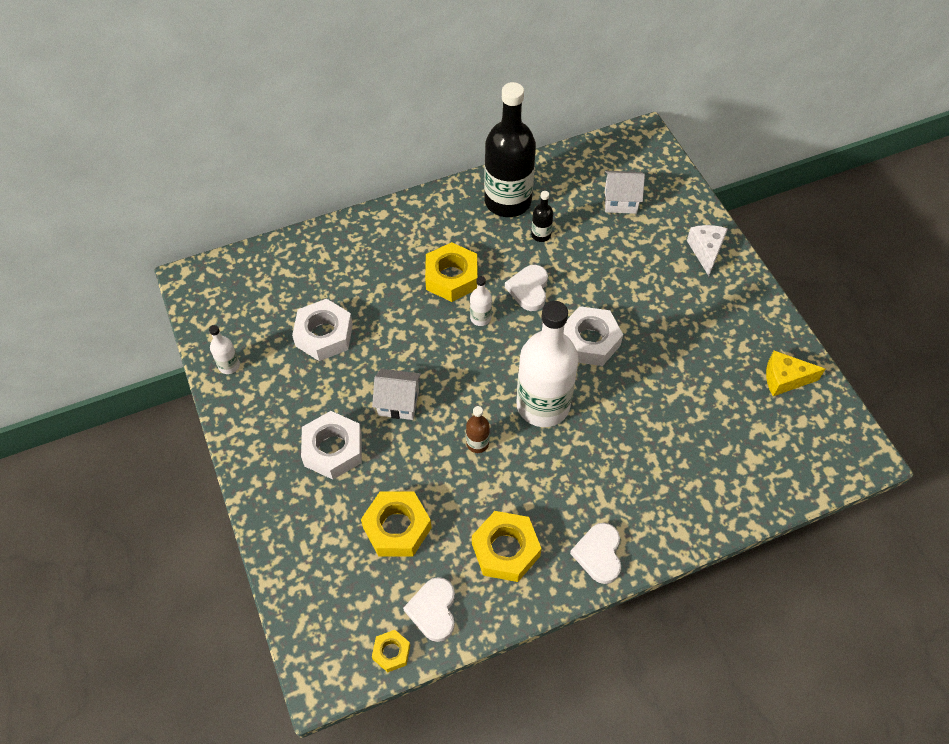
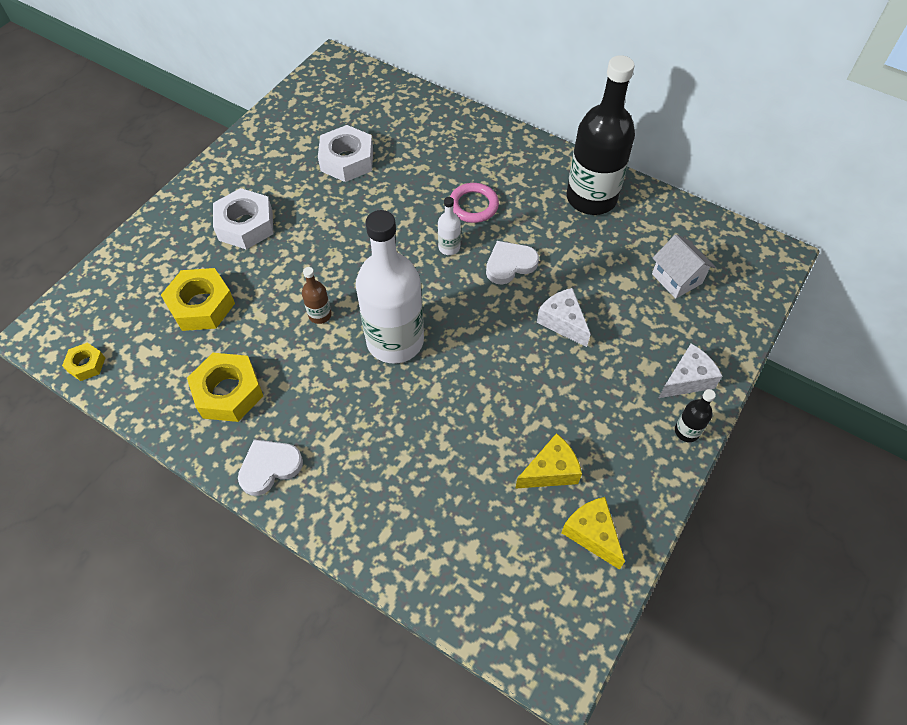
camera: 55 degrees right, 0 degrees up
white bottle [209,325,240,374] -> none
white house [372,369,421,420] -> none
white heart [403,577,455,642] -> none
yellow nut [425,242,478,302] -> pink ring [450,183,499,223]
black bottle [531,191,553,242] -> black bottle moved to [675,389,716,442]
white nut [563,306,623,366] -> none
none -> yellow cheese [515,433,582,489]
none -> white cheese [537,288,590,347]

